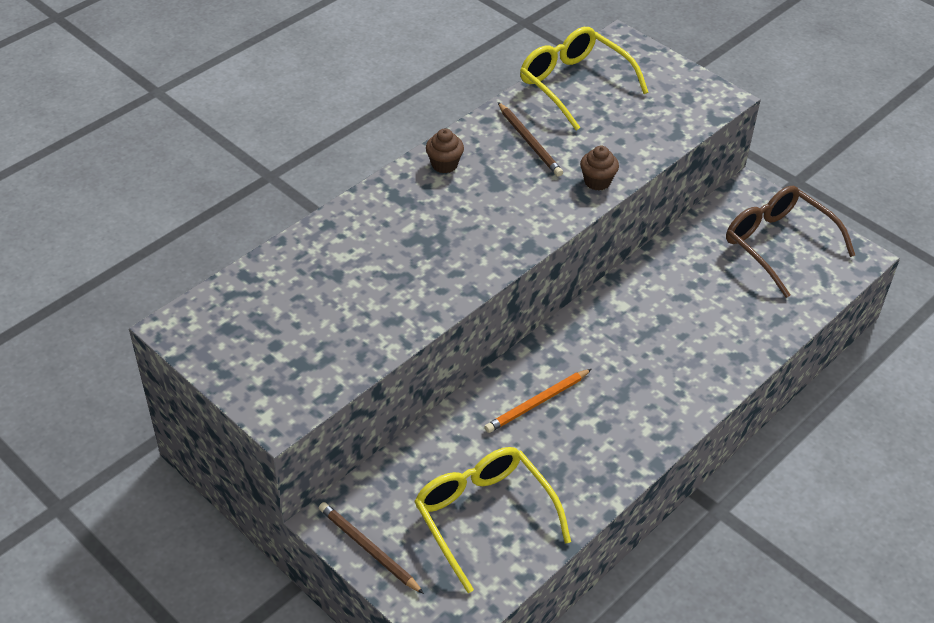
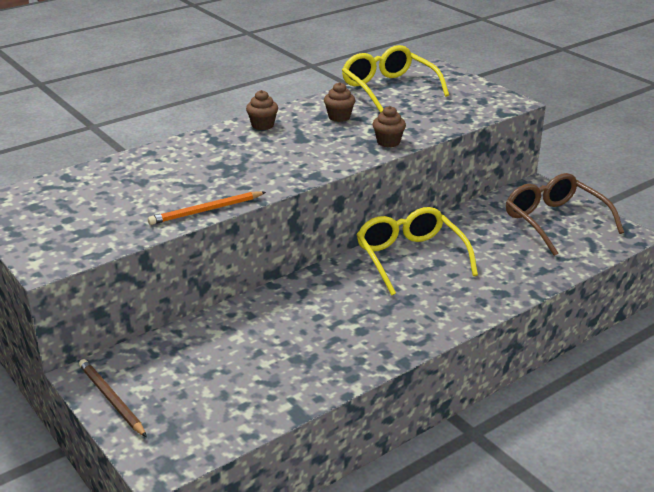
camera: 10 degrees right, 15 degrees down
yellow glasses [414,447,571,593] -> yellow glasses moved to [357,207,478,296]
orange pencil [484,369,592,433] -> orange pencil moved to [148,191,266,225]
brown pencil [498,102,563,177] -> brown cupcake [324,82,355,122]

